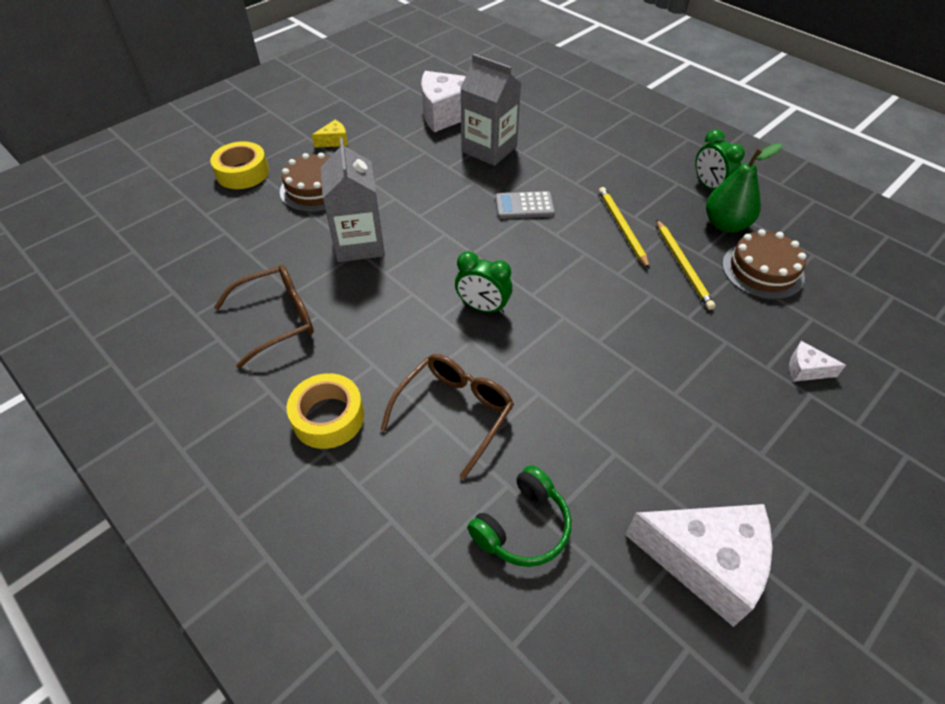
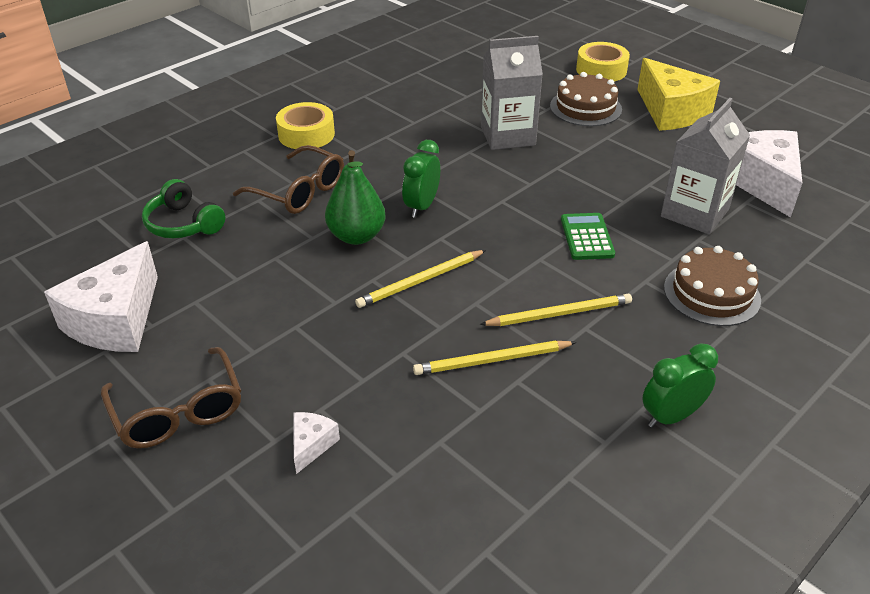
camera: 90 degrees right, 10 degrees down
brown glasses [214,265,314,369] -> brown glasses moved to [101,347,241,448]
yellow cheese [312,120,348,148] -> yellow cheese [637,58,720,131], size x2.25
grey calculator [495,191,555,219] -> green calculator [561,213,615,260]
green pear [706,143,782,233] -> green pear moved to [325,150,386,245]
brown cake [722,229,806,300] -> brown cake moved to [664,246,761,326]
none -> yellow pencil [355,250,486,308]

